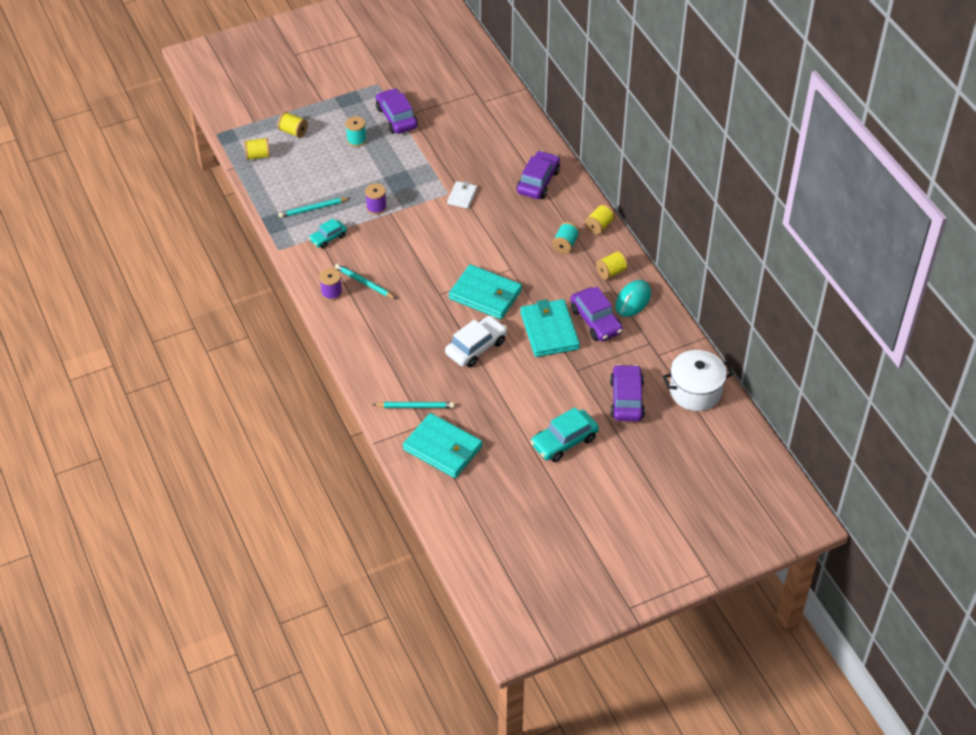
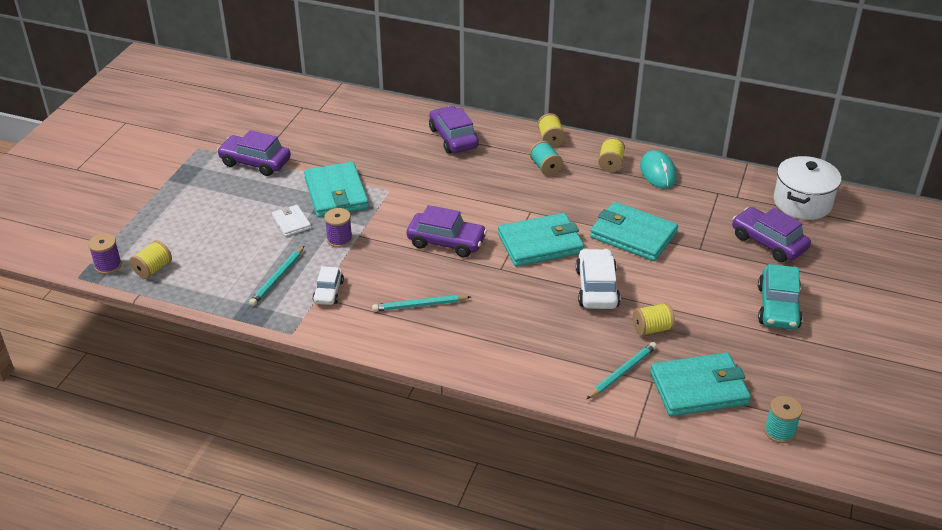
camera: 45 degrees left, 10 degrees down
yellow spool [277,112,308,138] -> yellow spool moved to [633,302,675,336]
turquoise car [309,218,347,248] -> white car [313,266,344,305]
purple spool [319,268,342,301] -> purple spool moved to [88,233,122,274]
turquoise spool [346,116,367,147] -> turquoise spool moved to [764,396,802,443]
white wallet [447,181,477,209] -> white wallet moved to [272,205,311,237]
purple car [571,286,623,341] -> purple car moved to [407,205,487,257]
none -> turquoise wallet [304,162,369,217]

